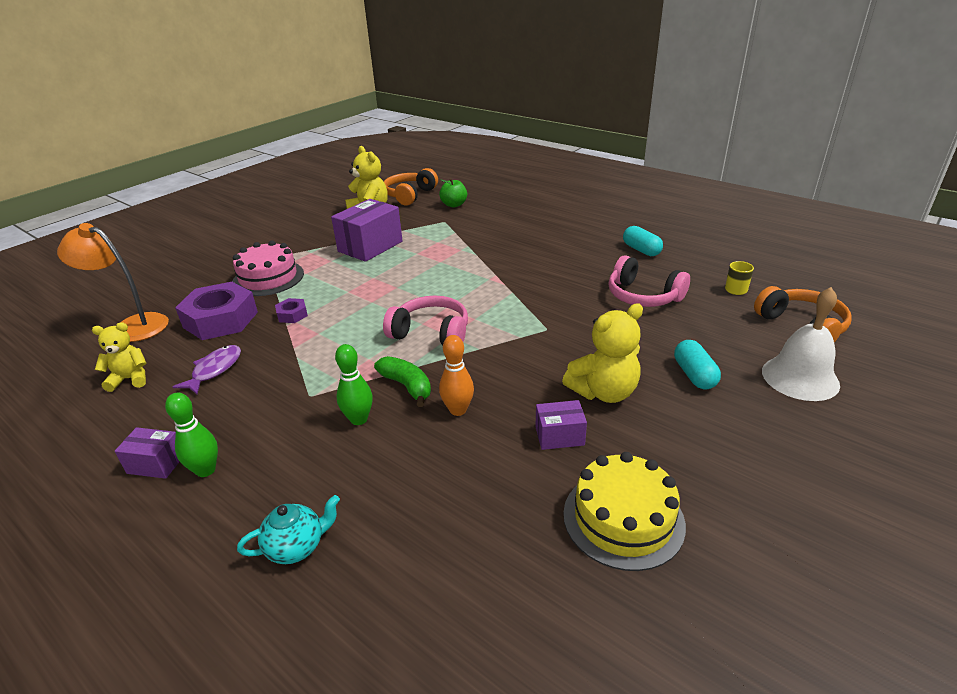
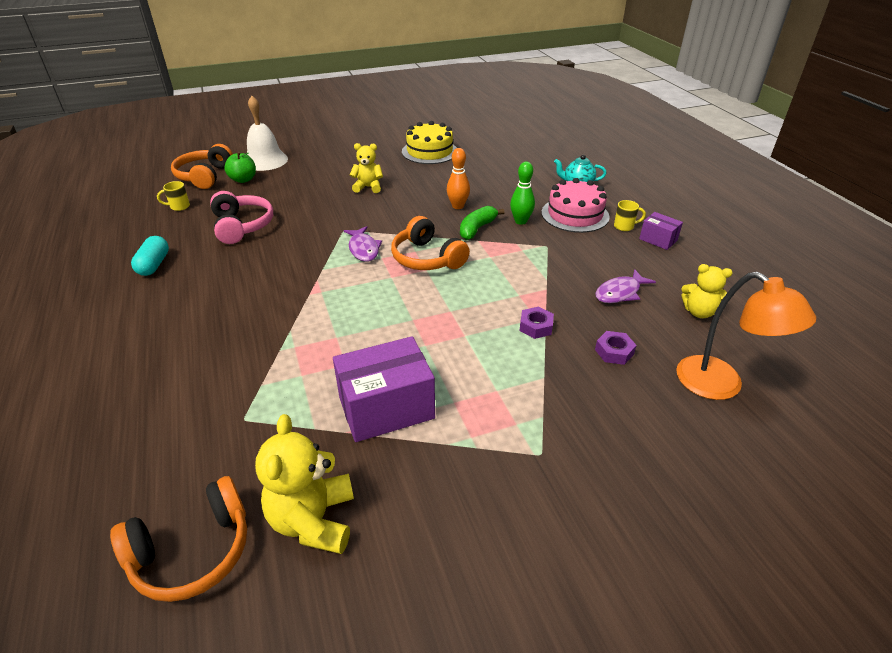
camera: 150 degrees left, 5 degrees up
green bowling pin [165,393,218,477] -> yellow mug [614,200,646,231]
purple nut [175,282,258,340] -> purple nut [595,331,637,365], size x0.45
pink cake [232,240,304,296] -> pink cake moved to [541,178,610,233]
green banana [374,356,431,407] -> green banana turned 45 degrees clockwise [460,206,505,240]
pink headphones [383,296,468,346] -> orange headphones [391,216,470,270]
green apple [439,178,467,207] -> green apple moved to [224,152,256,183]
purple box [536,400,587,450] -> none
yellow teddy bear [562,303,643,403] -> yellow teddy bear [350,143,383,193], size x0.65
turquoise capsule [674,340,721,389] -> none
none -> purple fish [344,226,382,262]

